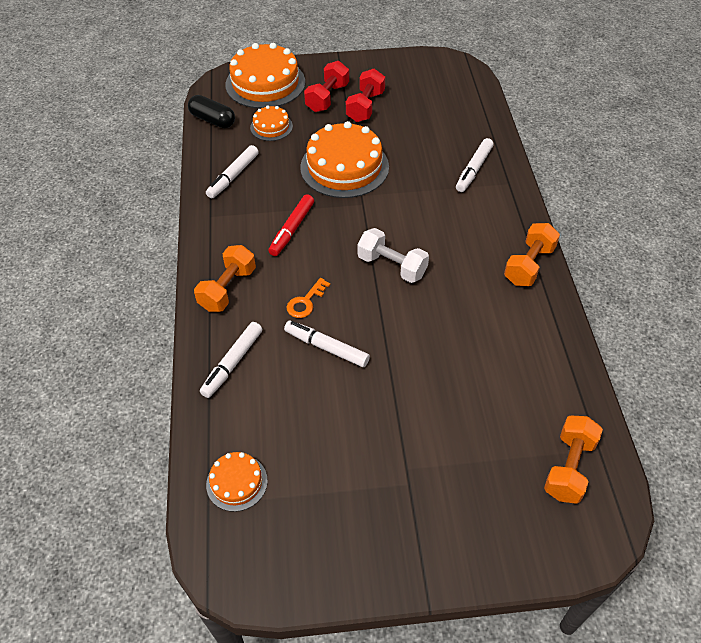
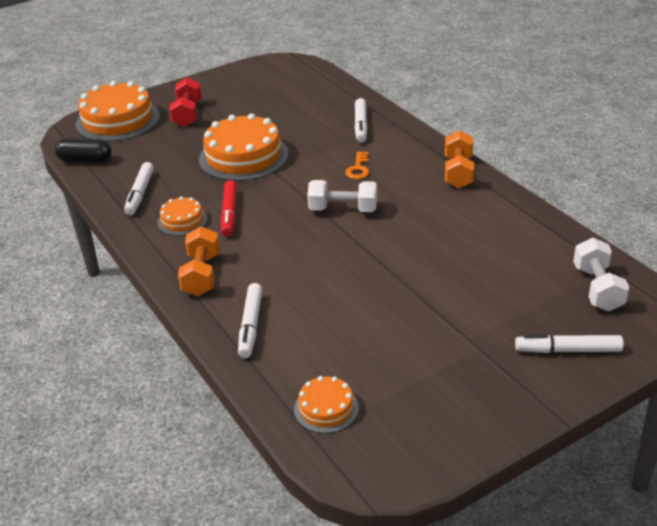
camera: 25 degrees left, 15 degrees down
orange cake [250,106,293,141] -> orange cake moved to [158,196,207,235]
white marker [284,320,370,367] -> white marker moved to [515,334,624,353]
orange key [287,278,331,318] -> orange key moved to [345,151,369,179]
red dumbbell [346,69,385,122] -> none
orange dumbbell [544,415,603,504] -> white dumbbell [573,238,629,311]

